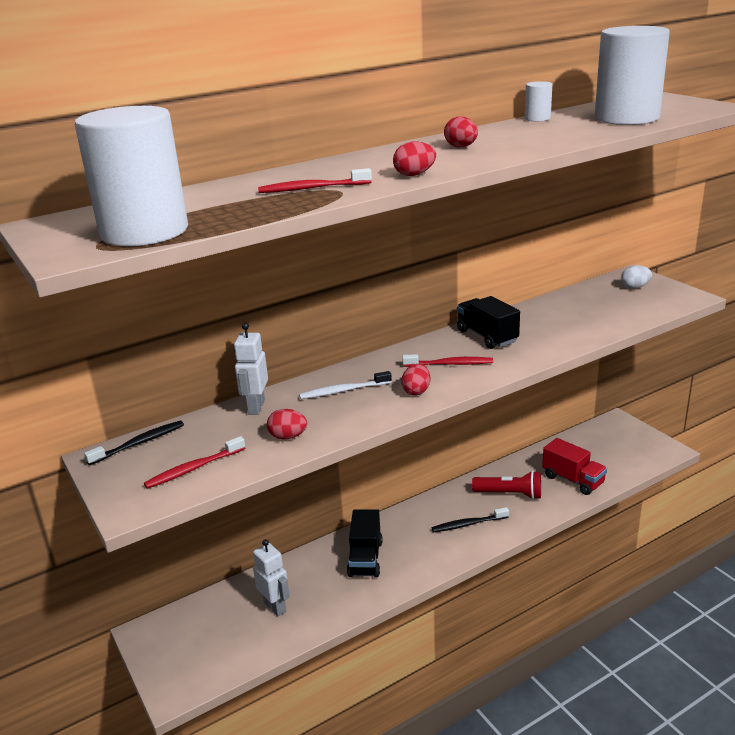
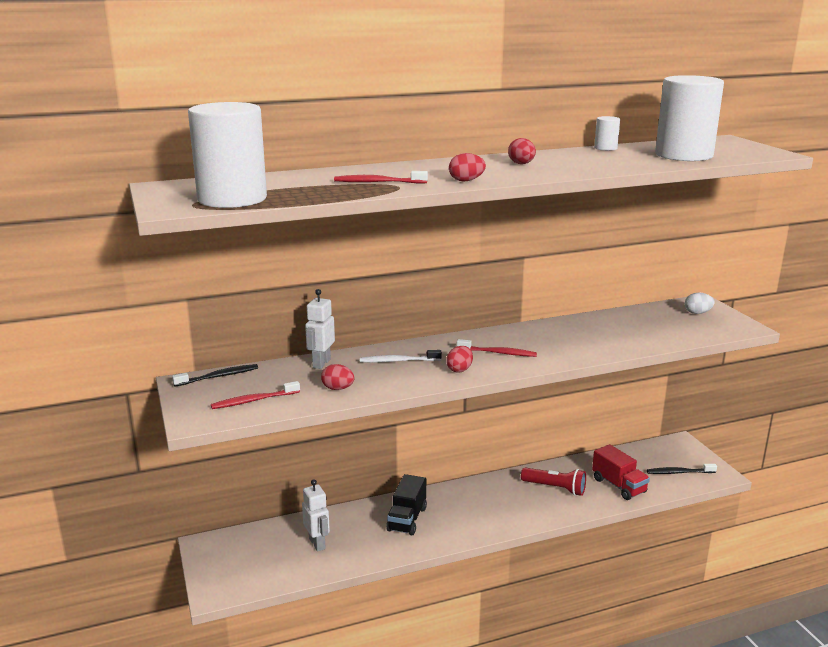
camera: 10 degrees right, 5 degrees down
black toothbrush [432,507,509,532] -> black toothbrush moved to [647,464,717,474]
black truck [457,296,520,349] -> none

